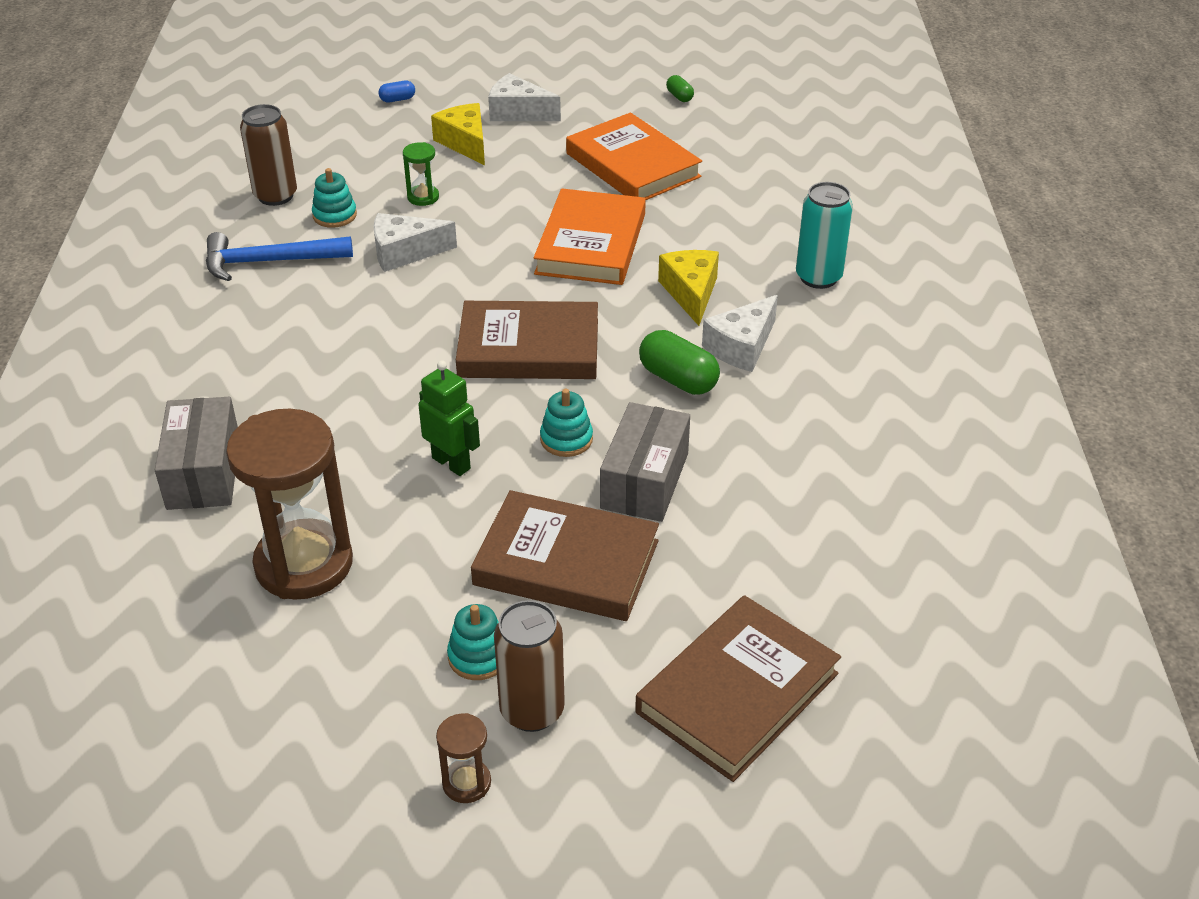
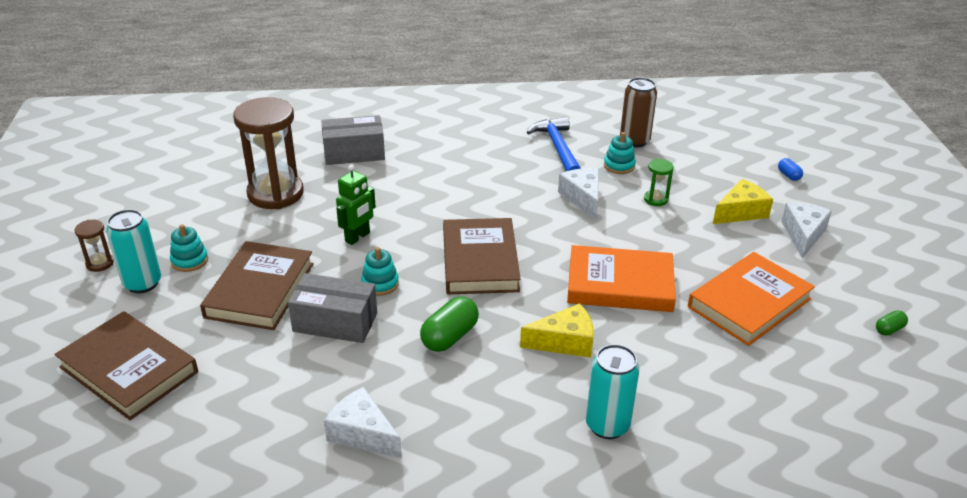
camera: 85 degrees right, 5 degrees down
brown can [494,600,565,732] -> turquoise can [106,209,161,293]
white cheese [702,295,778,372] -> white cheese moved to [324,387,402,458]

